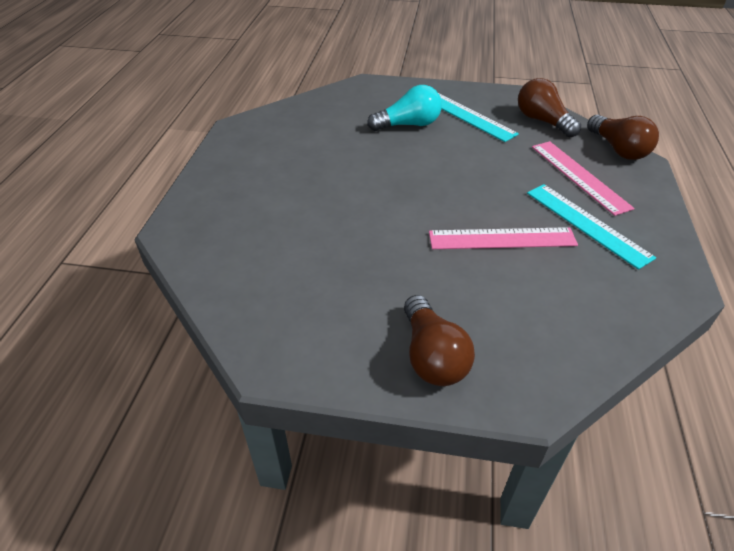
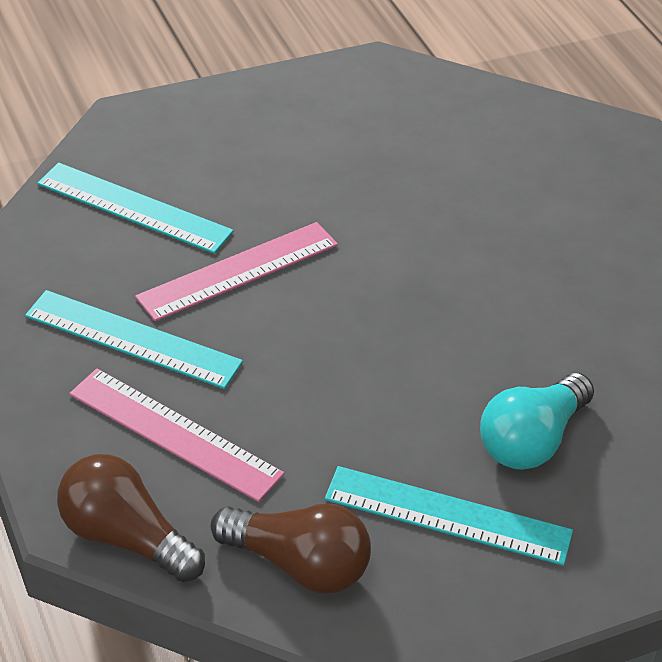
camera: 145 degrees right, 0 degrees up
brown light bulb [404,295,475,386] -> none
none -> turquoise ruler [37,162,234,254]

